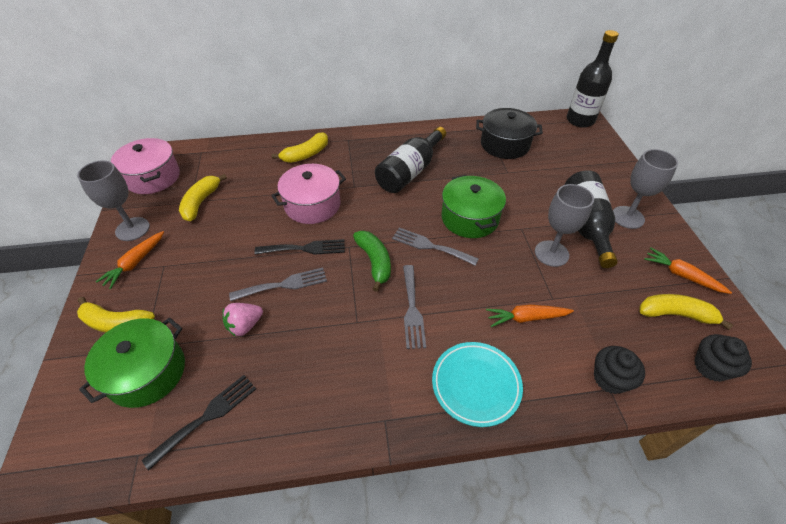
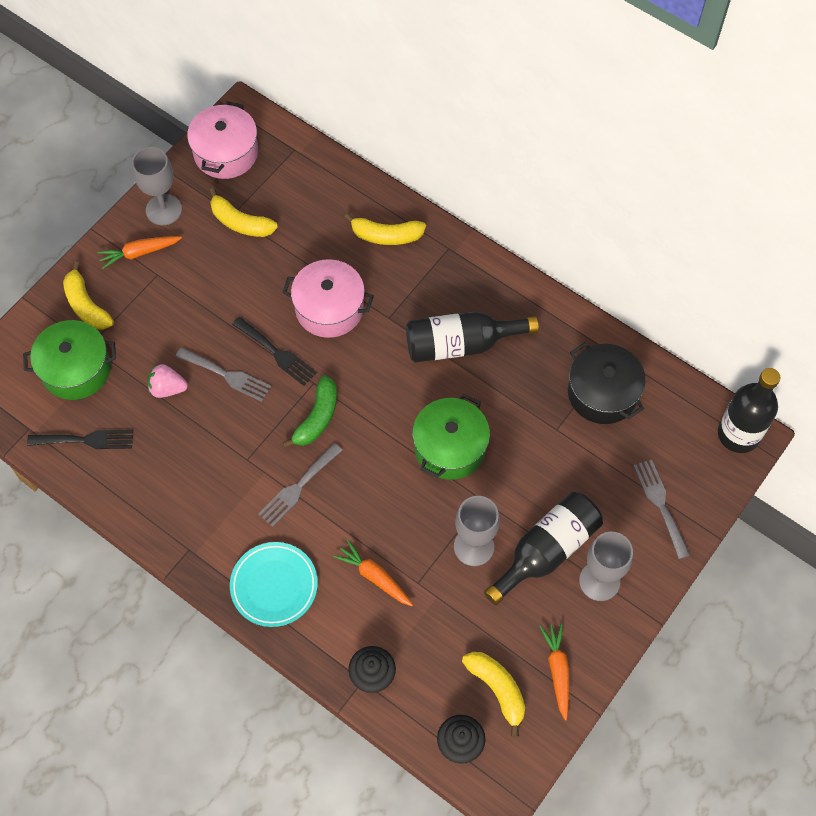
camera: 45 degrees right, 15 degrees up
yellow banana [179,174,227,221] -> yellow banana turned 120 degrees counterclockwise [209,188,278,237]
grey fork [392,228,479,265] -> grey fork moved to [634,460,690,559]

